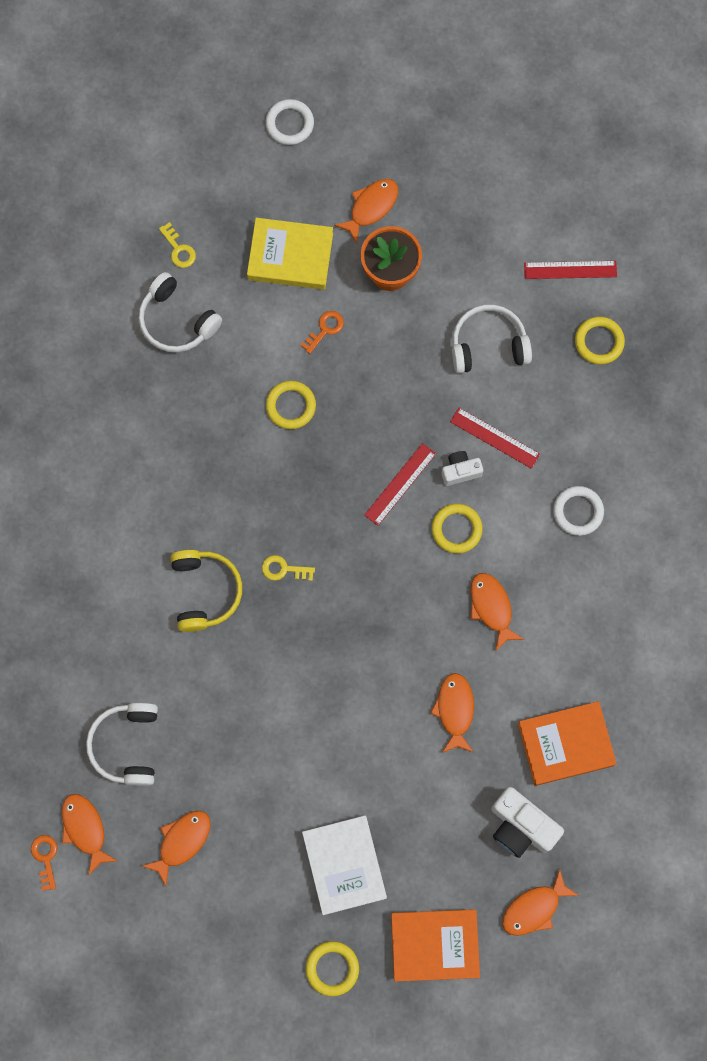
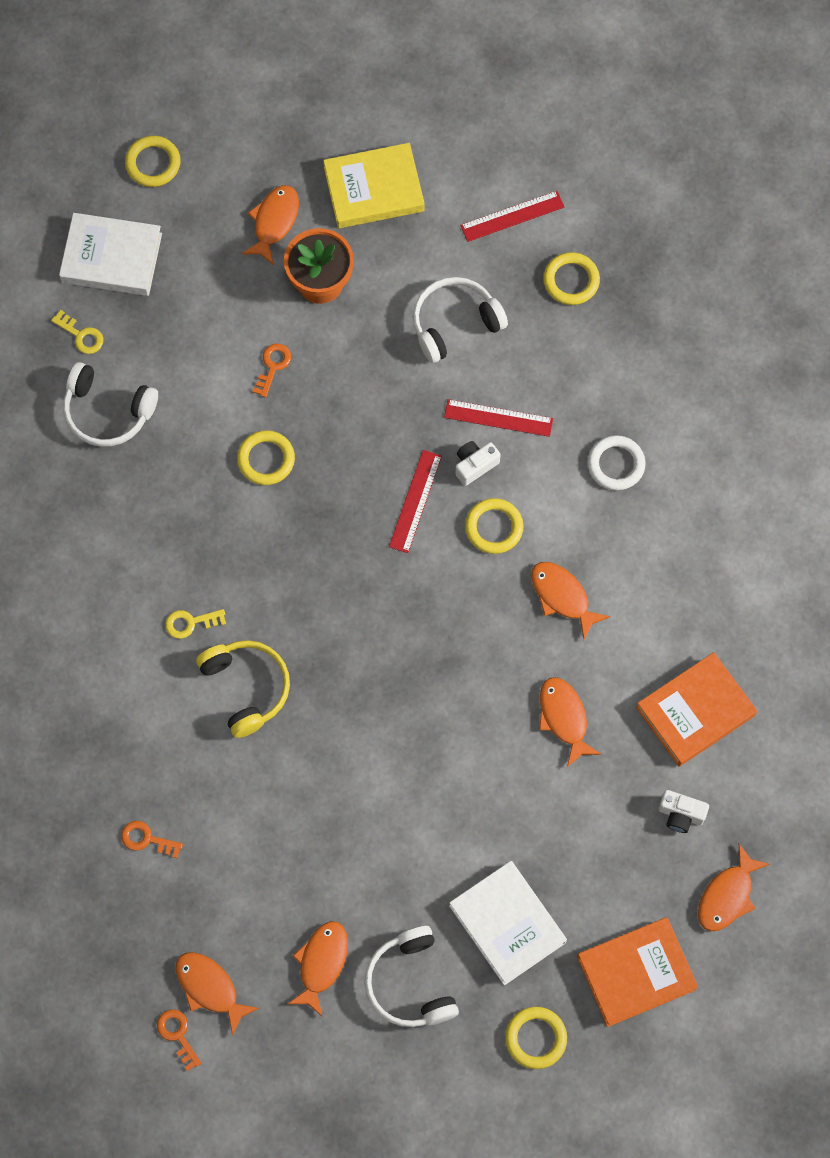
camera: 20 degrees left, 5 degrees down
white headphones [86,703,158,786] -> white headphones moved to [365,926,459,1027]
yellow book [247,218,333,290] -> yellow book moved to [323,143,425,228]
yellow key [262,555,315,581] -> yellow key moved to [165,609,226,639]
white ring [266,99,314,145] -> yellow ring [125,136,181,187]
white camera [491,787,564,858] -> white camera [659,790,709,833], size x0.58
none -> white book [59,213,162,296]
none -> orange key [121,821,183,858]

